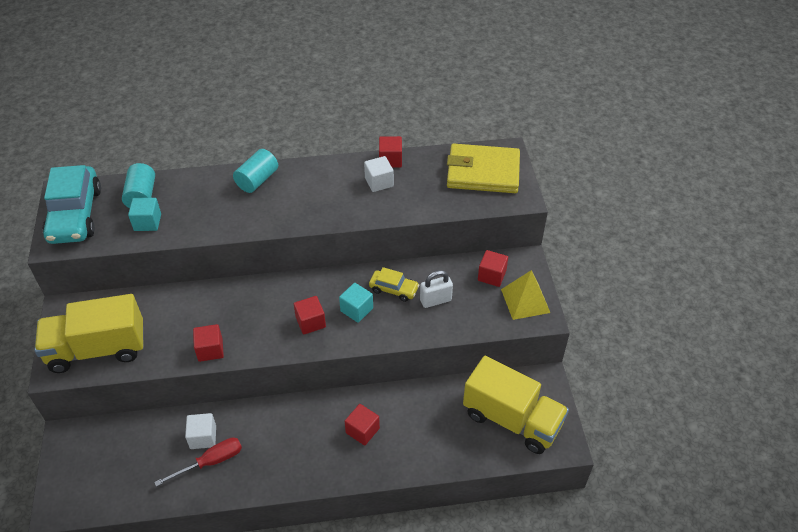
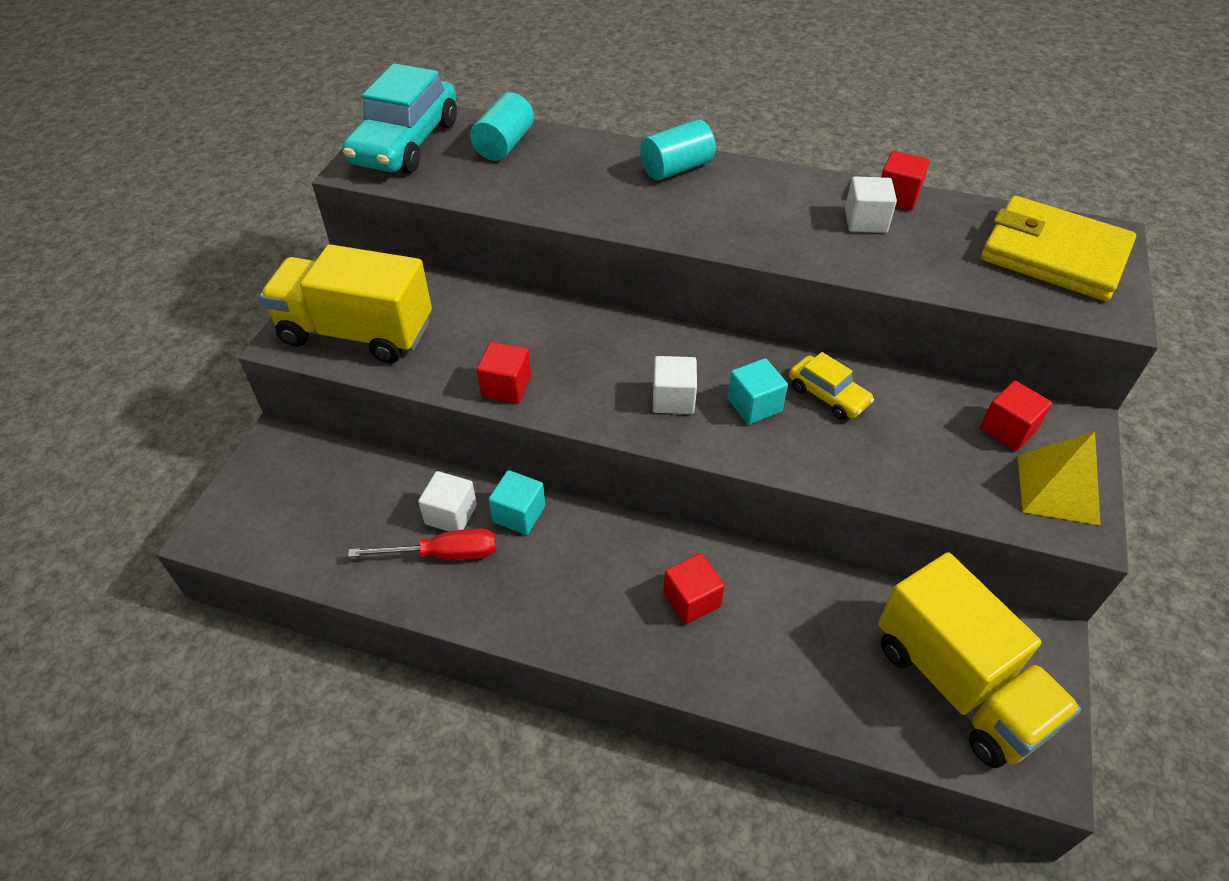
camera: 25 degrees right, 0 degrees up
turquoise cube [128,198,161,231] -> turquoise cube moved to [488,470,545,535]
red cube [294,296,326,335] -> white cube [653,356,697,414]
white padlock [420,270,453,308] -> none

